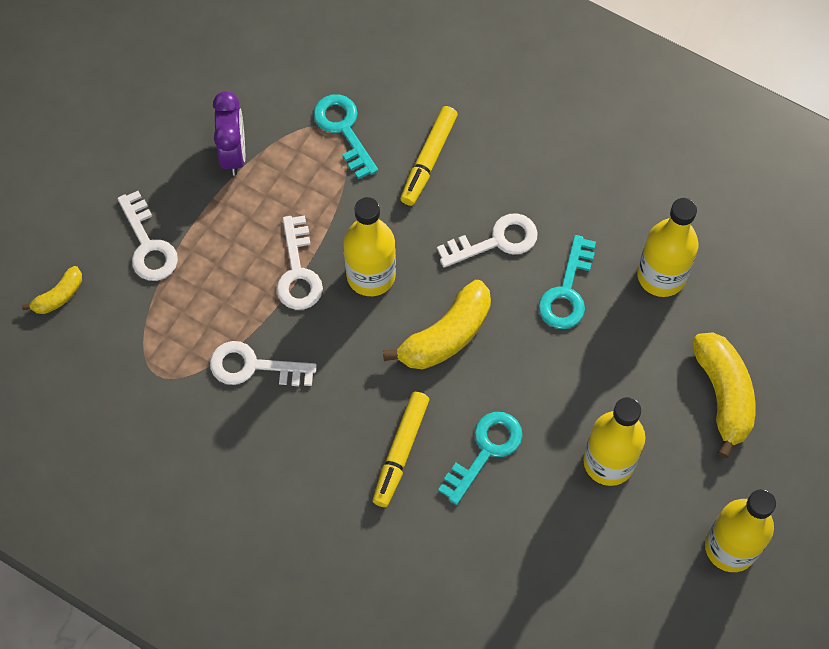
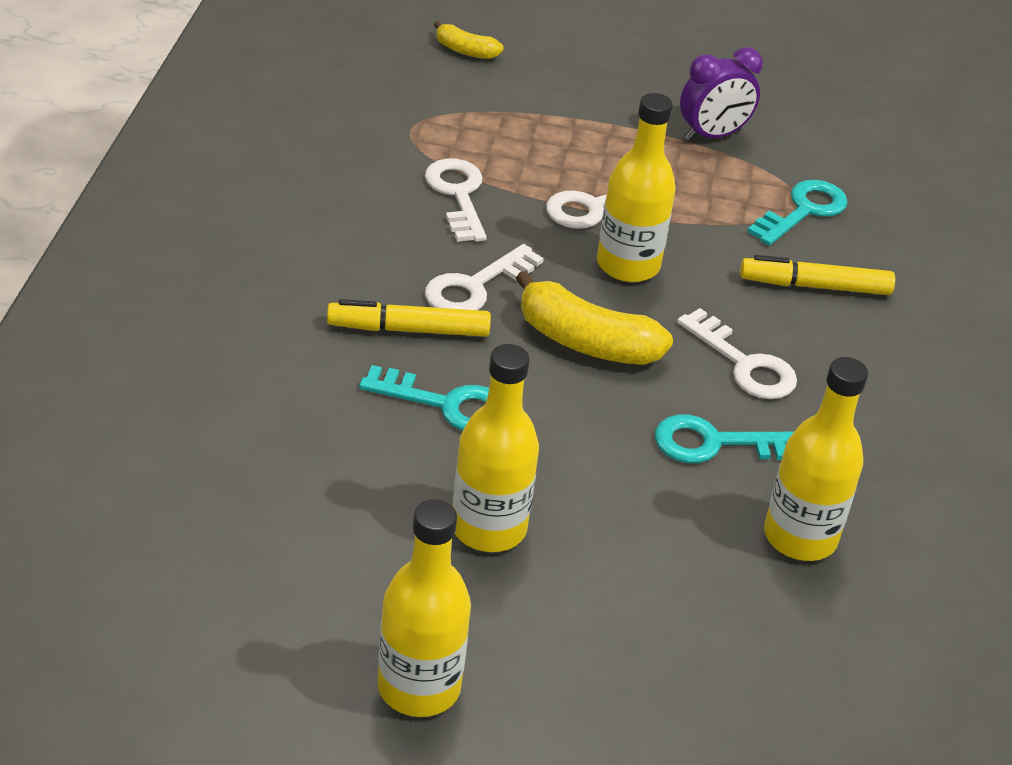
camera: 65 degrees right, 25 degrees down
white key [117,191,178,281] -> white key moved to [425,244,544,310]
yellow banana [692,332,755,458] -> none

